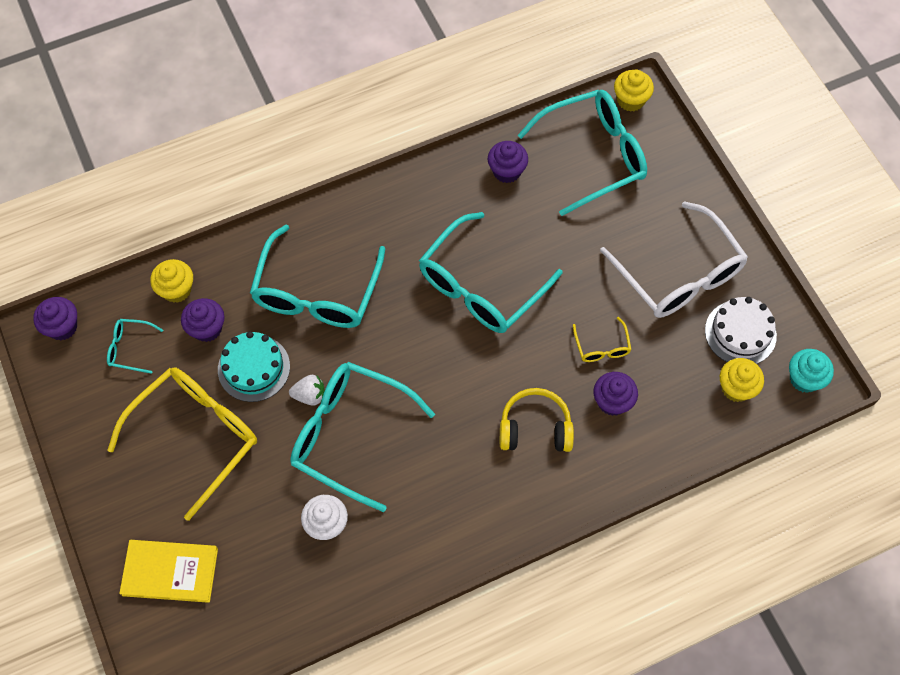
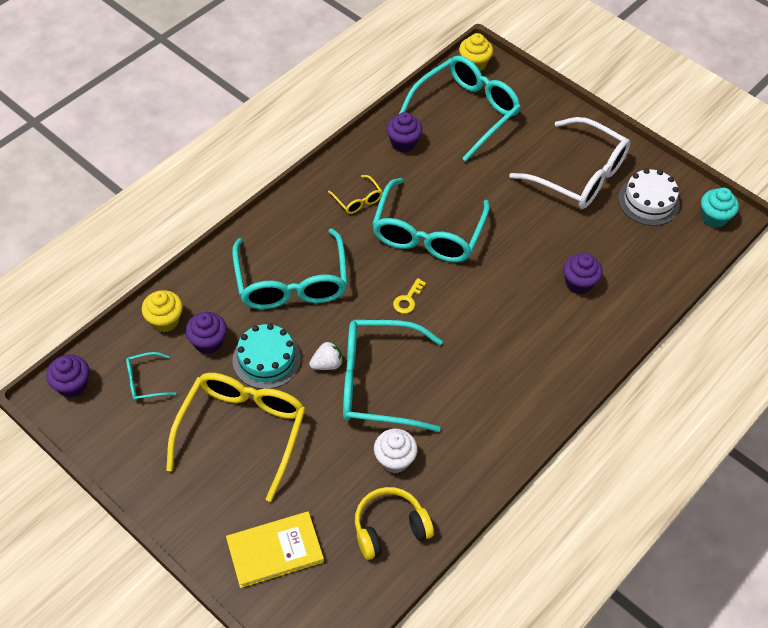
camera: 25 degrees left, 10 degrees down
yellow headphones [500,388,574,452] -> yellow headphones moved to [355,487,434,560]
yellow glasses [573,317,632,362] -> yellow glasses moved to [328,175,383,214]
yellow cupcake [720,358,764,402] -> none
none -> yellow key [393,278,426,314]

